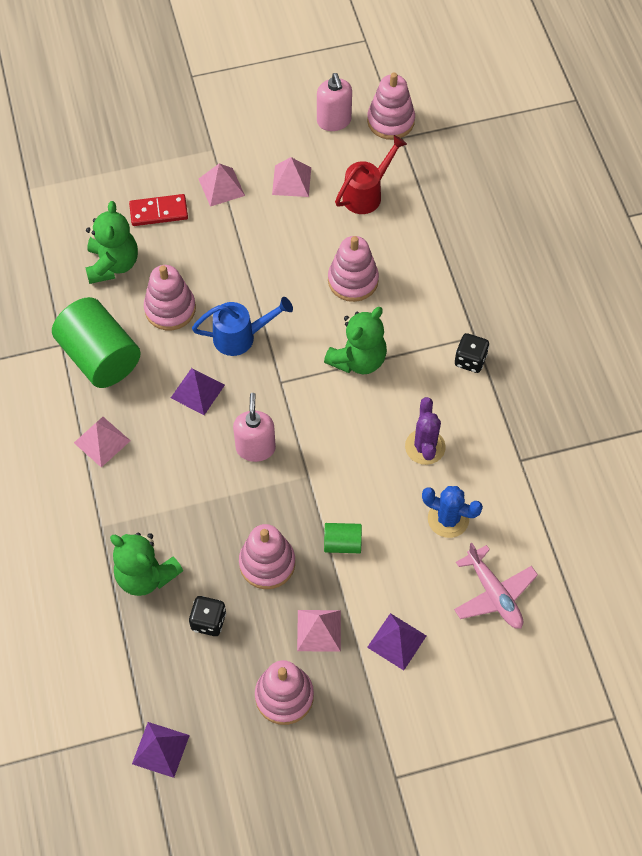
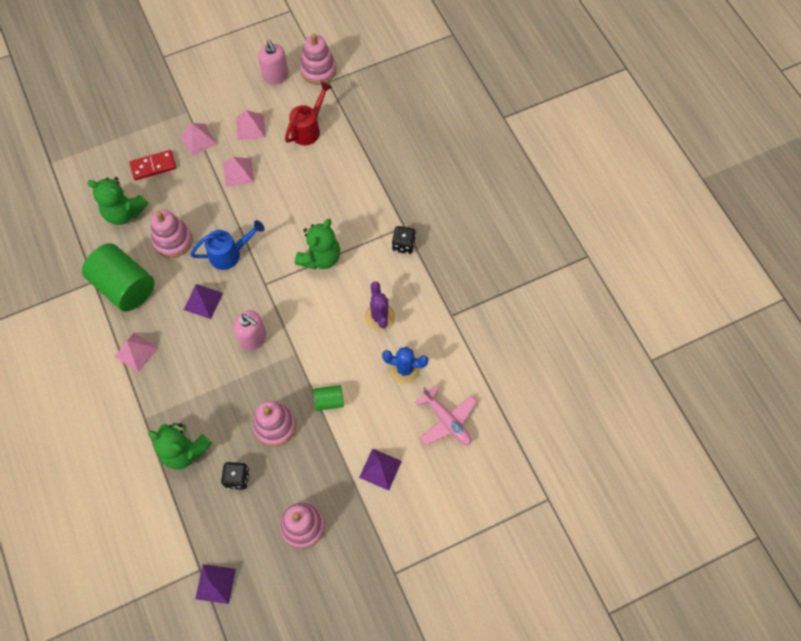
camera: 10 degrees left, 5 degrees up
green teddy bear [85,201,138,284] -> green teddy bear turned 120 degrees clockwise [87,177,148,225]
pink soap dispenser [233,393,276,462] -> pink soap dispenser turned 135 degrees clockwise [234,310,266,351]
pink pyramid [297,610,341,652] -> pink pyramid moved to [223,157,254,187]
pink stacking toy [328,236,379,302] -> none

